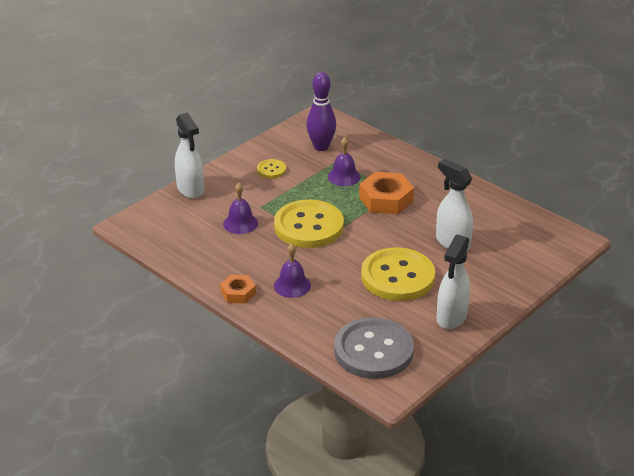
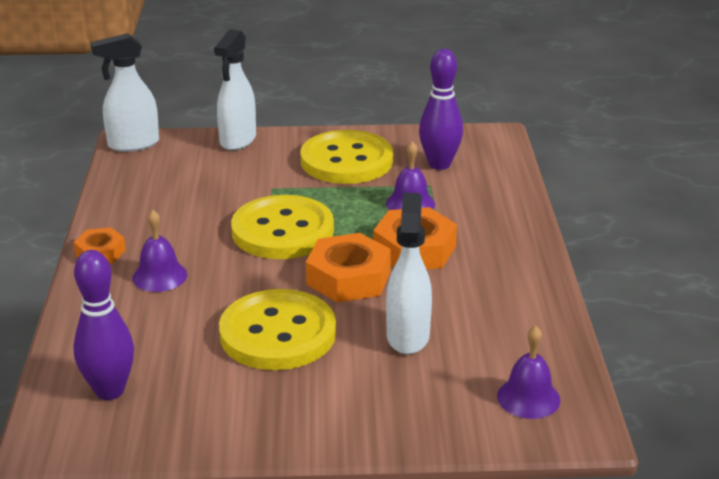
camera: 45 degrees right, 5 degrees down
purple bell [223,183,258,234] -> purple bell moved to [497,326,560,419]
yellow button [257,159,286,178] -> yellow button [301,130,393,184], size x2.22
grey button [334,317,414,379] -> purple bowling pin [73,250,134,400]
white spray bottle [437,235,470,329] -> white spray bottle moved to [91,33,159,152]
none -> orange nut [306,233,391,303]

